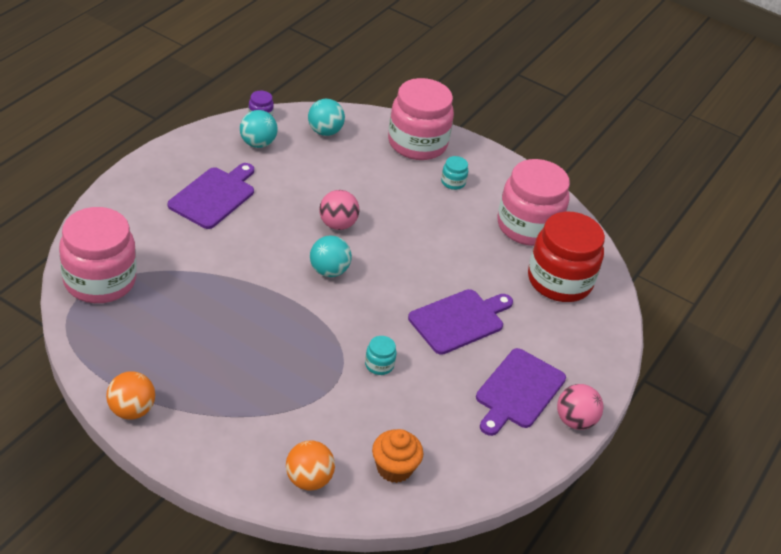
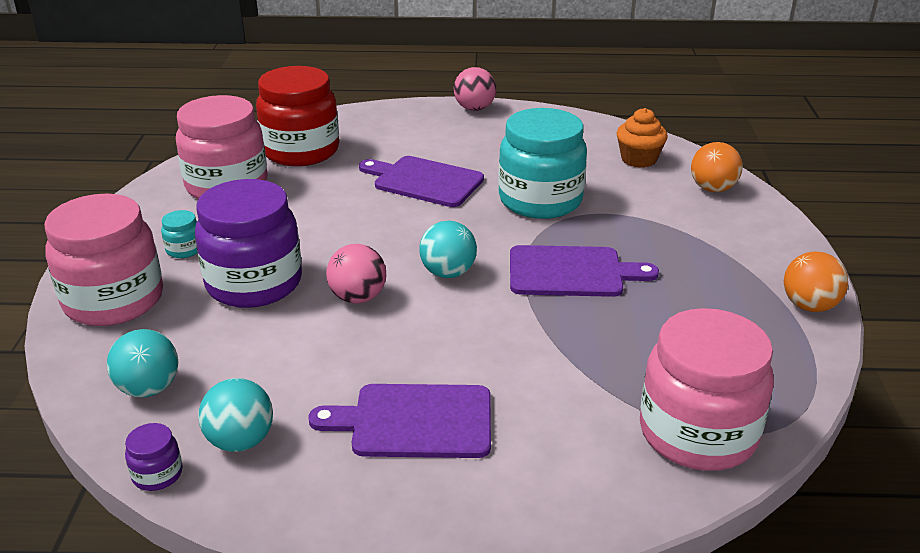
camera: 115 degrees left, 10 degrees down
turquoise jar [365,336,397,375] -> turquoise jar [498,108,587,219], size x2.48
purple cutting board [476,348,566,436] -> purple cutting board moved to [510,245,659,297]
none -> purple jar [195,179,302,308]

